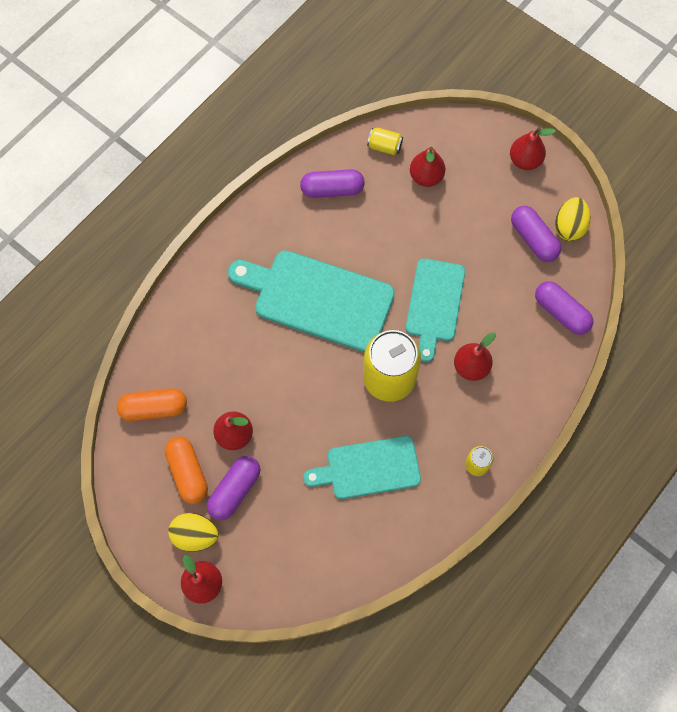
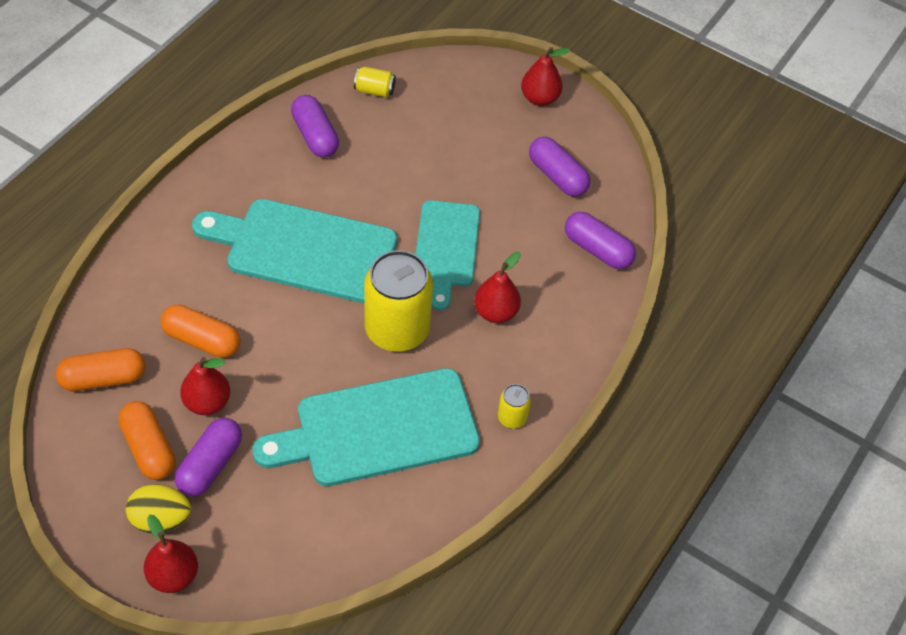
camera: 10 degrees left, 15 degrees down
purple capsule [300,169,365,198] -> purple capsule turned 75 degrees clockwise [291,95,339,158]
turquoise cutting board [303,436,421,499] -> turquoise cutting board [252,368,480,486], size x1.53
red pear [410,147,446,187] -> none
yellow egg [555,197,590,241] -> none
none -> orange capsule [161,304,240,358]

